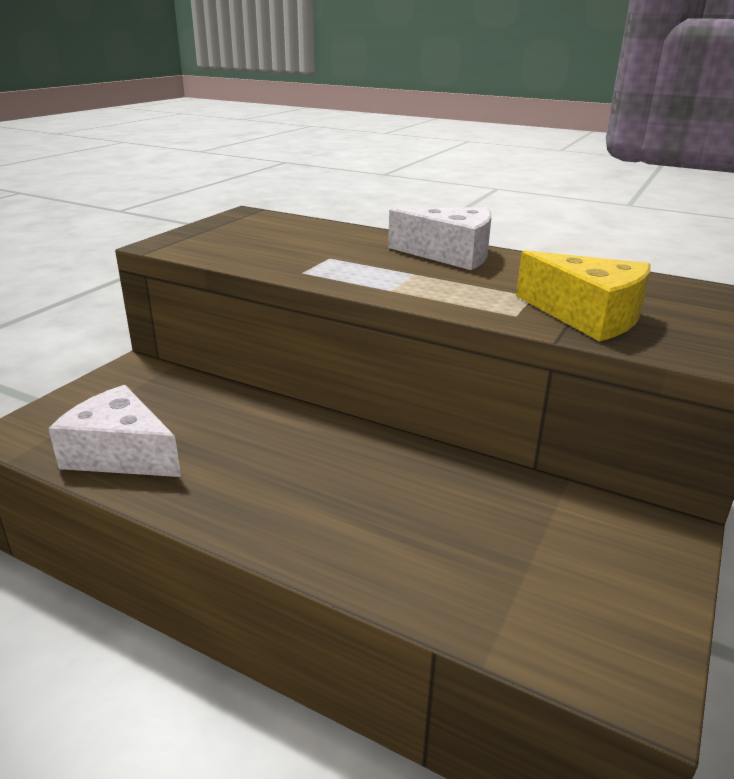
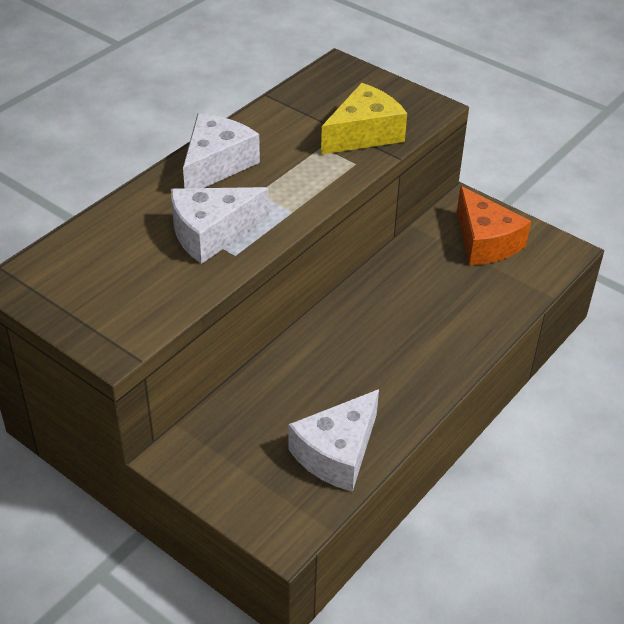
camera: 80 degrees left, 15 degrees up
none -> white cheese [171,187,269,264]
none -> orange cheese [457,186,531,265]

